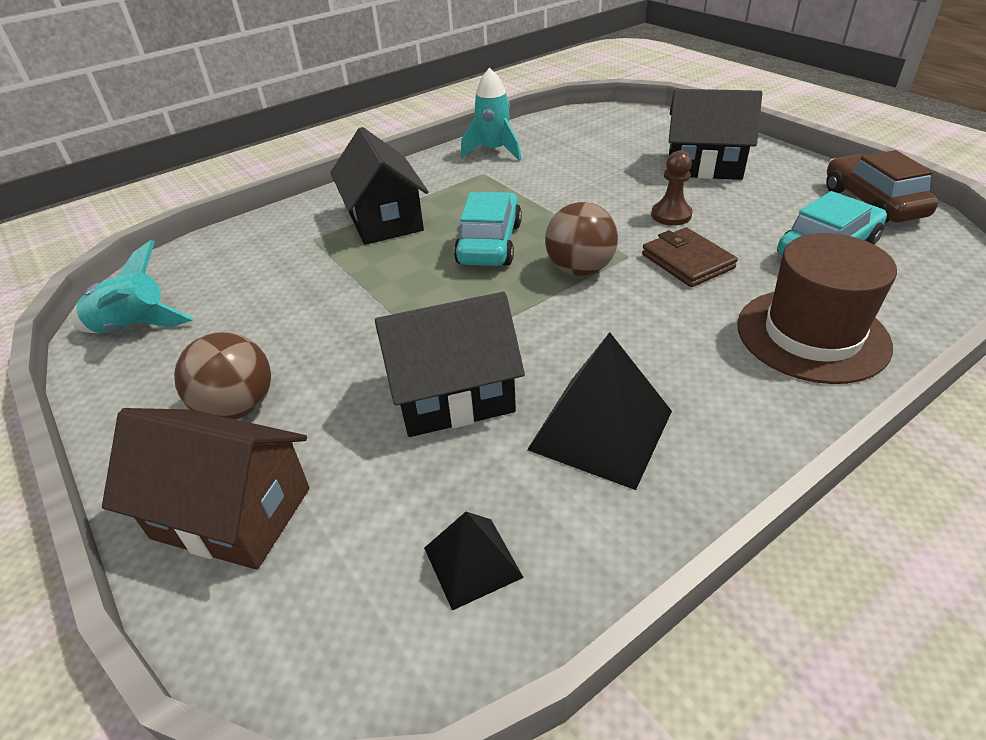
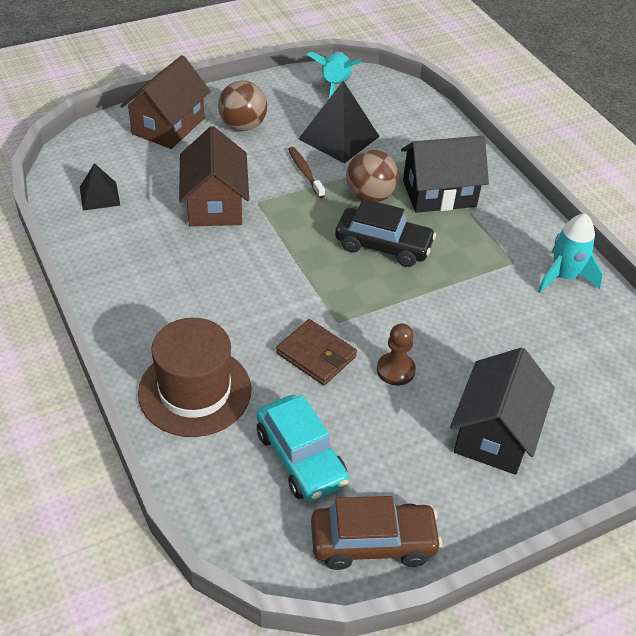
camera: 95 degrees right, 5 degrees up
black house [375,292,525,437] -> brown house [179,126,249,226]
turquoise car [454,192,522,266] -> black car [335,199,436,267]
black pyramid [527,332,672,490] -> black pyramid moved to [298,81,380,163]
brown ball [545,202,618,276] -> brown ball moved to [346,149,399,202]
brown wallet [642,227,738,287] -> brown wallet turned 60 degrees clockwise [276,319,357,385]
none -> brown toothbrush [288,147,325,198]

